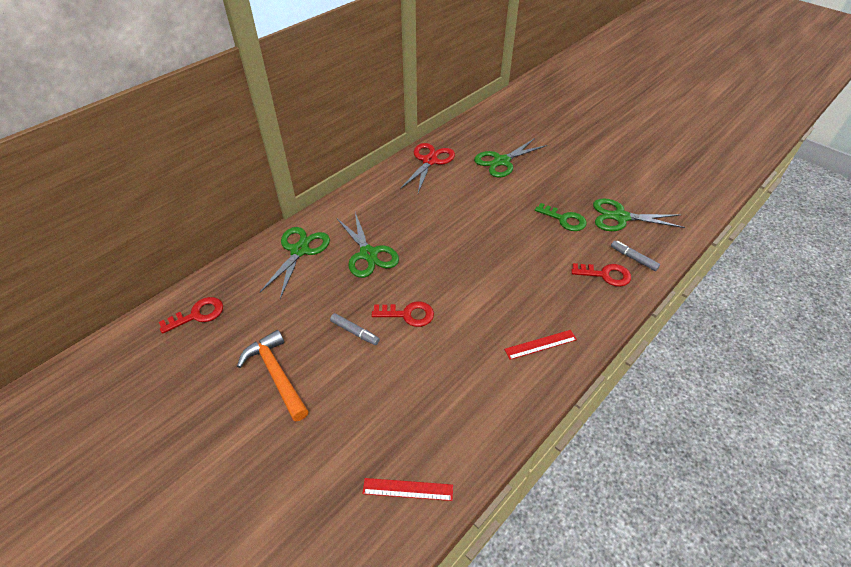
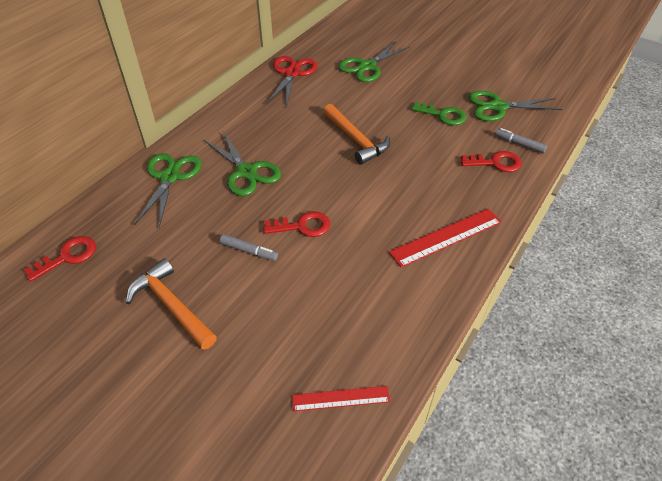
camera: 10 degrees left, 0 degrees up
red ruler [504,330,577,360] -> red ruler [389,209,502,268], size x1.59
none -> orange hammer [323,104,390,165]

